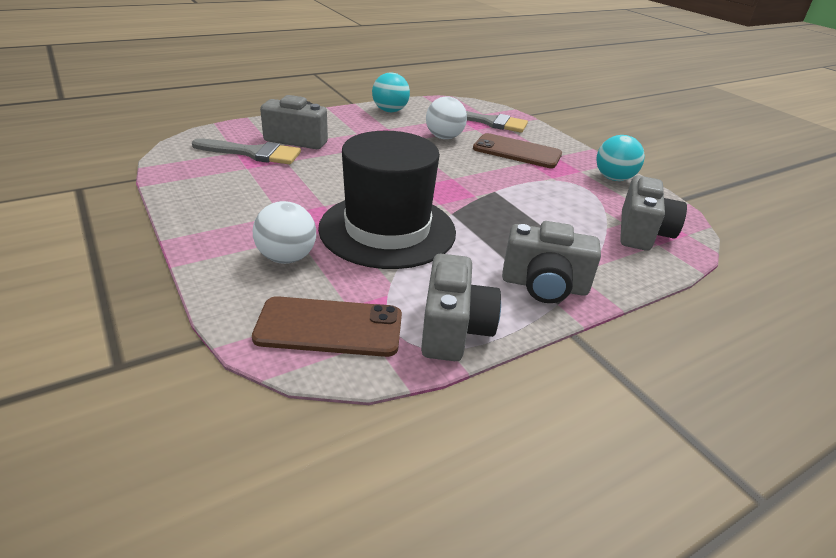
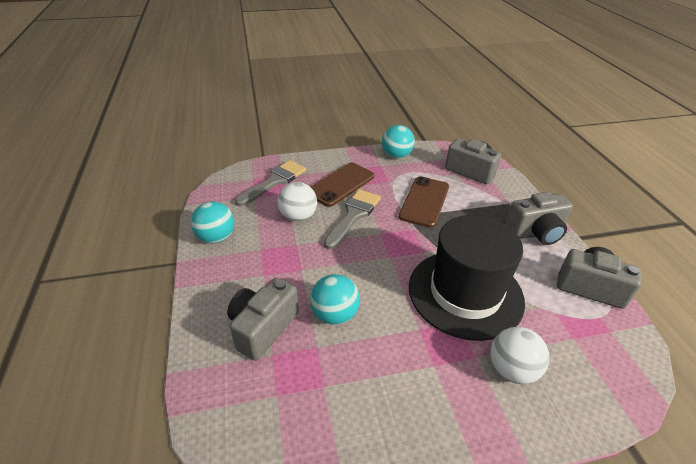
camera: 70 degrees left, 5 degrees up
grey brush [192,138,301,164] -> grey brush moved to [324,189,381,249]
brown phone [252,296,402,357] -> brown phone moved to [399,176,449,228]
grey camera [502,221,601,303] -> grey camera turned 45 degrees clockwise [505,192,573,245]
none -> turquoise ball [310,274,360,325]

